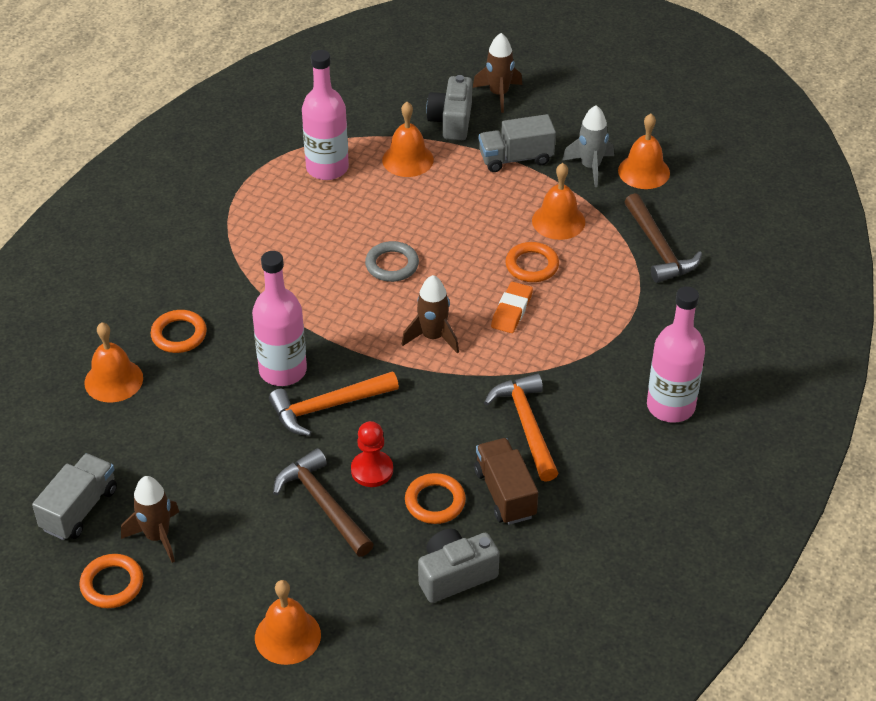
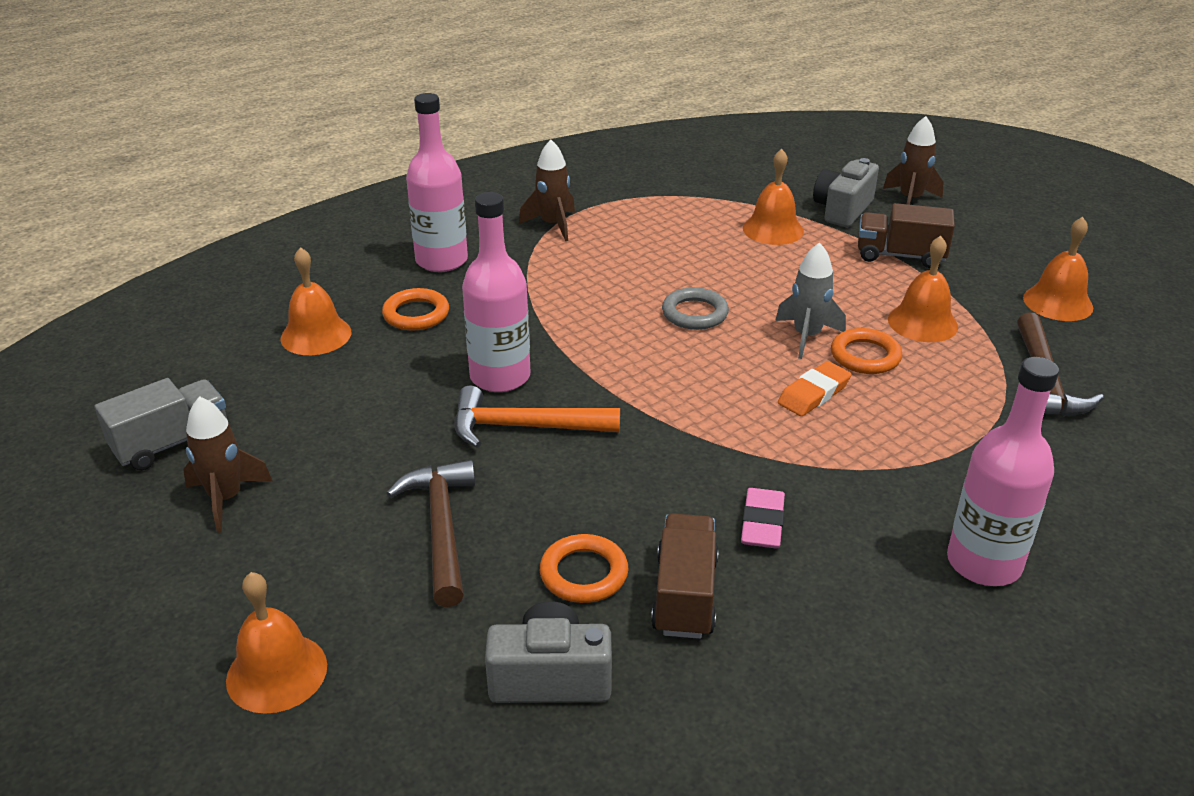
camera: 25 degrees right, 10 degrees down
orange ring [79,554,143,608] -> none
pink bottle [302,50,349,180] -> pink bottle moved to [406,93,468,272]
red pawn [351,421,393,487] -> none
brown rocket [402,275,459,354] -> brown rocket moved to [519,140,575,241]
grey truck [479,114,556,172] -> brown truck [858,203,955,268]
orange hammer [484,373,558,482] -> pink eraser [741,488,785,548]
grey rocket [563,105,614,187] -> grey rocket moved to [775,242,846,359]

